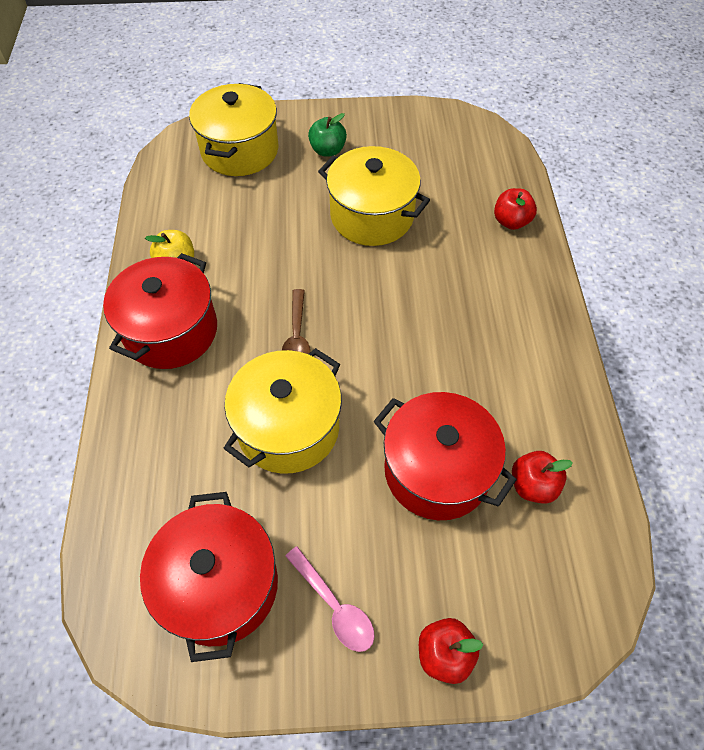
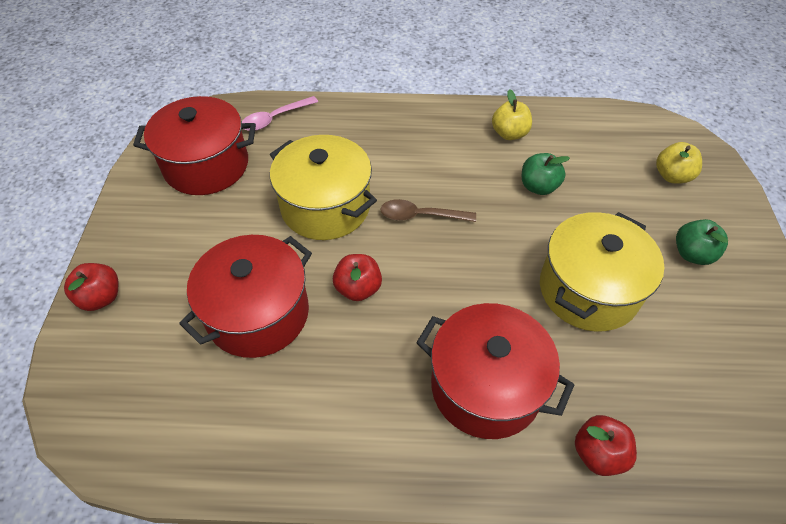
camera: 95 degrees right, 5 degrees down
red pot [103,253,217,369] -> red pot moved to [416,303,574,439]
yellow pot [189,83,278,176] -> yellow apple [656,142,702,183]
pink spoon [285,547,375,652] -> pink spoon moved to [242,96,318,131]
red apple [512,451,573,504] -> red apple moved to [333,254,382,301]
none -> green apple [522,153,570,195]

